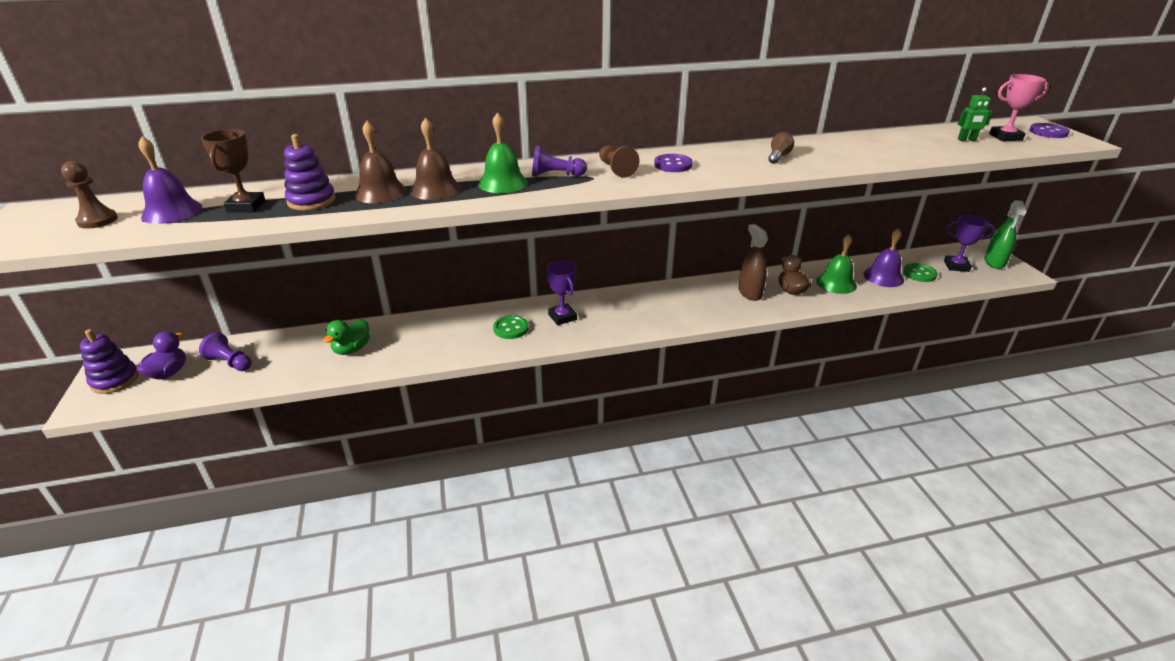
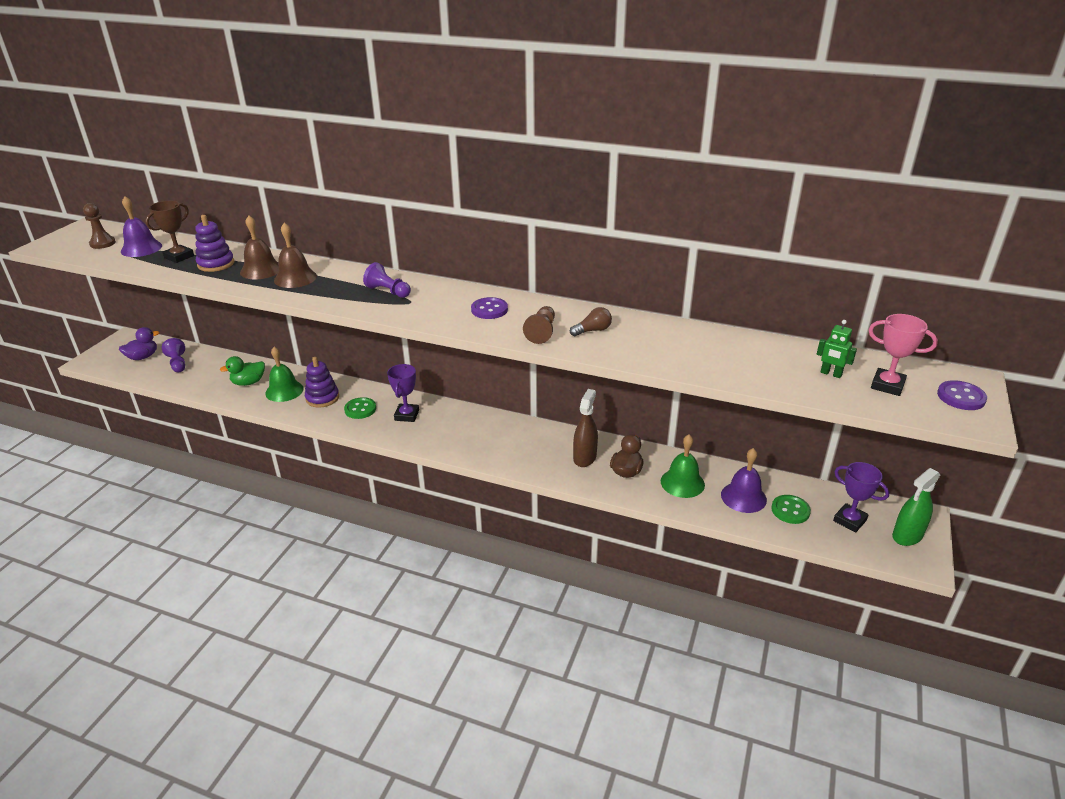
camera: 35 degrees right, 0 degrees up
purple stacking toy [80,329,139,394] -> purple stacking toy moved to [305,357,339,408]
green bell [478,112,528,193] -> green bell moved to [265,347,304,402]
brown pawn [599,146,639,178] -> brown pawn moved to [523,306,555,344]

